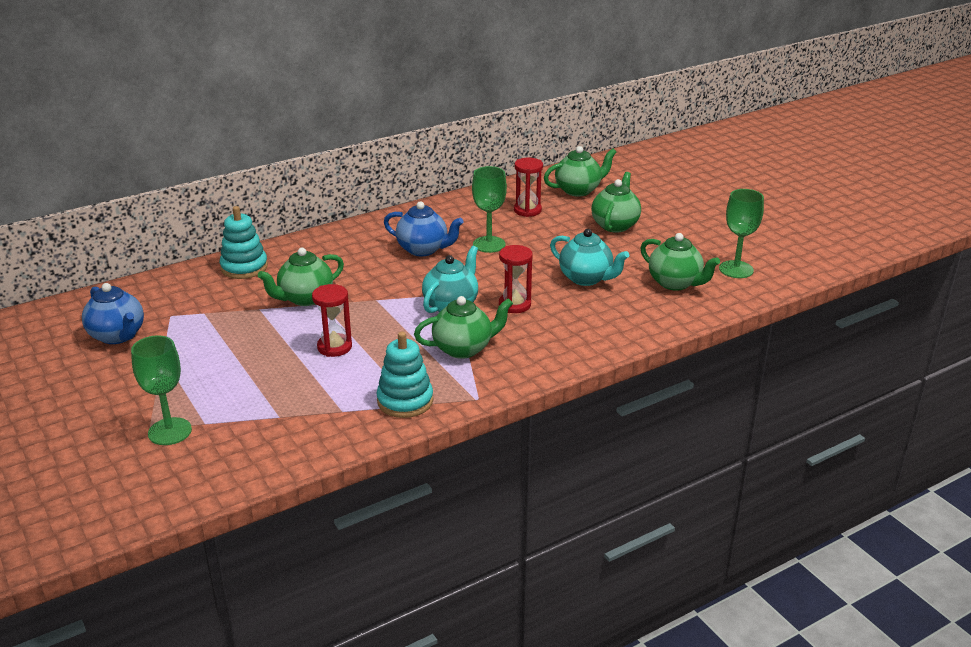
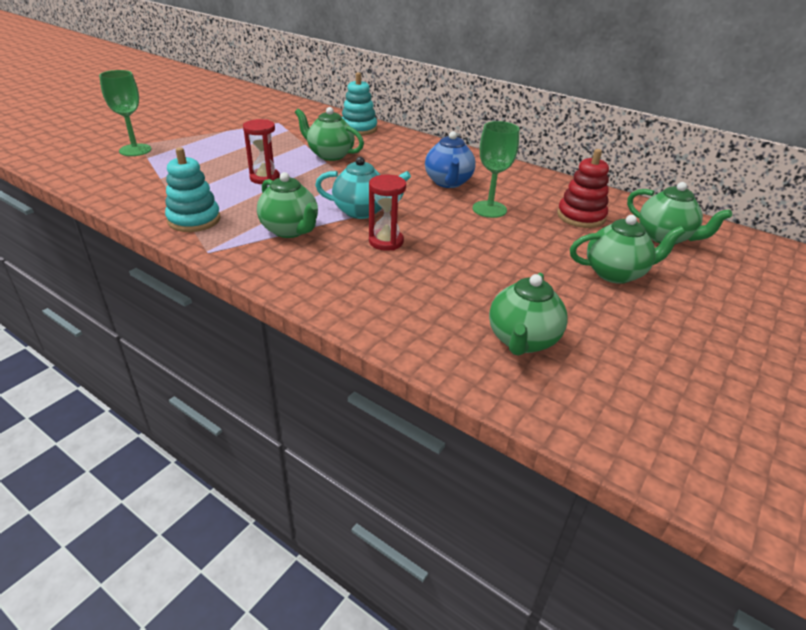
camera: 65 degrees right, 5 degrees up
blue teapot [82,283,144,344] -> none
red hourglass [514,158,543,217] -> red stacking toy [557,149,609,228]
turquoise teapot [550,229,629,286] -> none
green goblet [719,189,764,278] -> none

